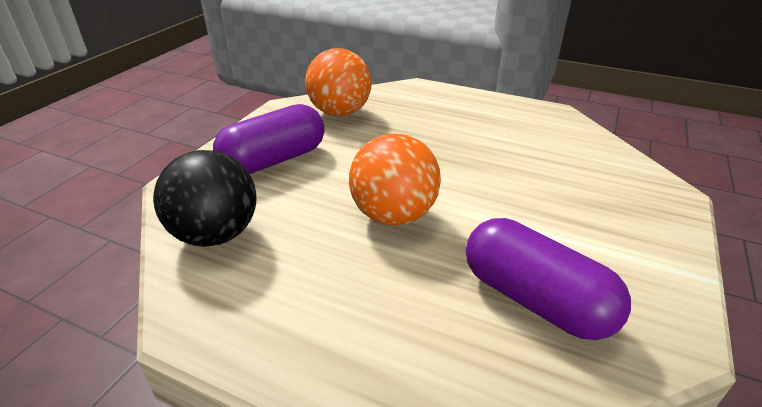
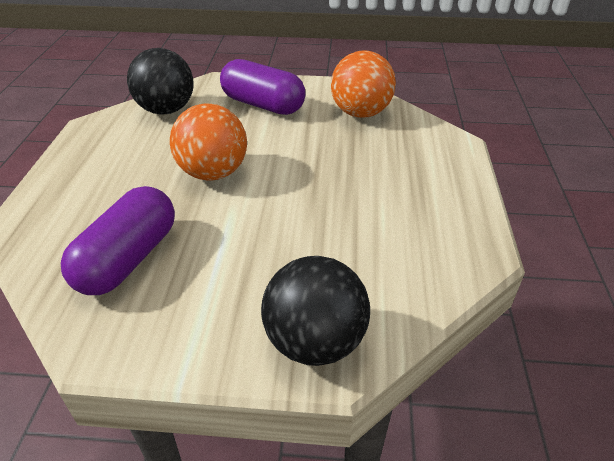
camera: 70 degrees right, 5 degrees up
none -> black ball [261,256,370,366]

